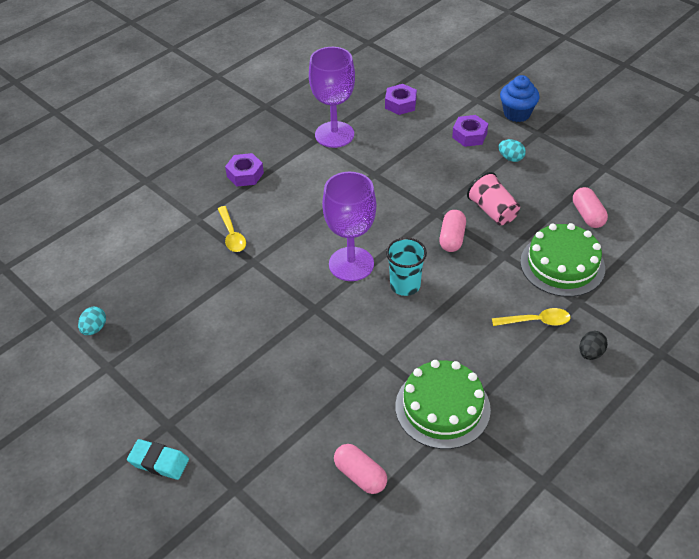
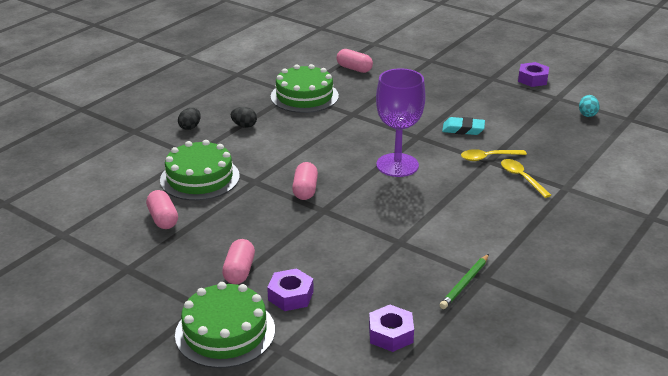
camera: 170 degrees right, 15 degrees down
turquoise eraser [127,439,189,480] -> turquoise eraser moved to [442,117,485,135]
purple nut [225,153,264,186] -> purple nut moved to [518,62,549,87]
purple goblet [309,47,355,148] -> green pencil [440,254,489,309]
turquoise cup [386,238,427,296] -> none
pink cup [467,172,520,226] -> none
yellow spoon [492,308,570,326] -> yellow spoon moved to [461,149,527,161]
turquoise egg [499,139,526,162] -> pink capsule [222,239,255,284]
blue cupcake [500,75,540,122] -> green cake [175,282,275,368]
none -> black egg [231,107,257,128]

